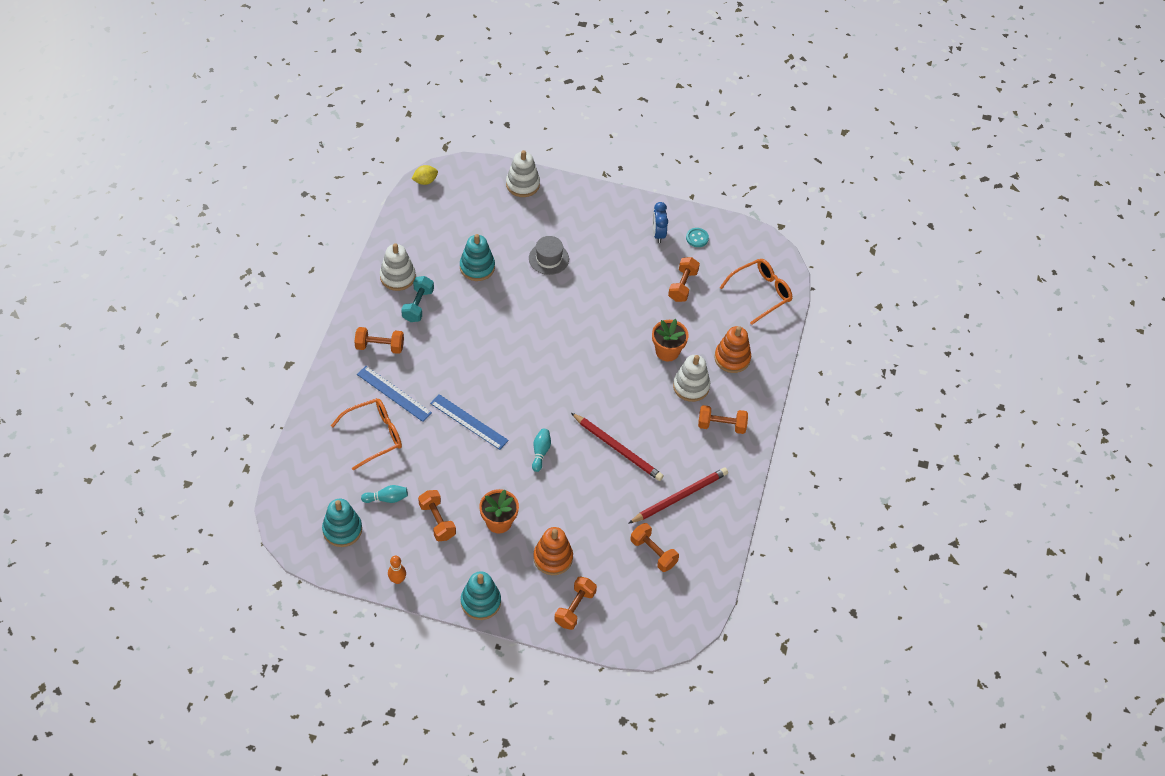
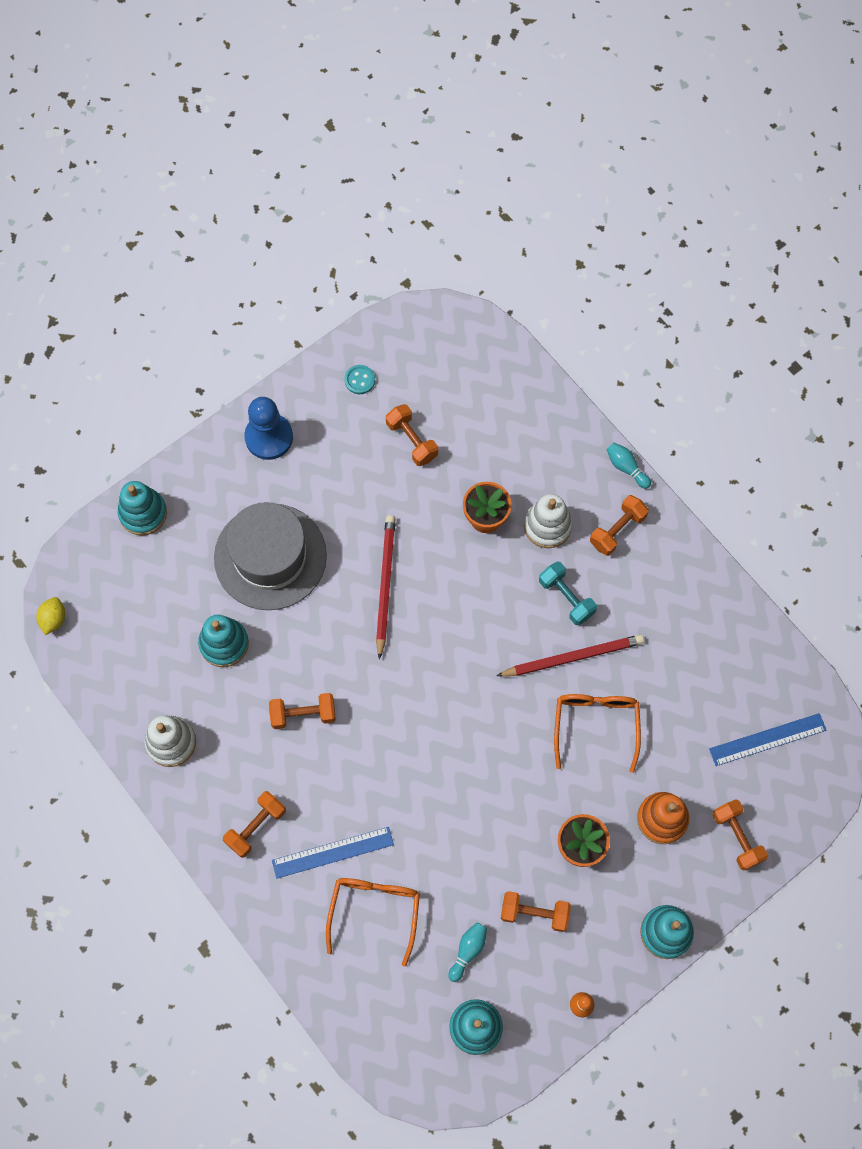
camera: 50 degrees left, 15 degrees up
turquoise dumbbell [401,276,434,322] -> turquoise dumbbell moved to [539,561,597,625]
blue ruler [430,394,509,450] -> blue ruler moved to [709,713,827,766]
white stacking toy [506,150,540,197] -> turquoise stacking toy [118,481,167,536]
grey hat [529,236,569,275] -> grey hat [214,502,327,610], size x2.01
turquoise bowling pin [532,429,551,472] -> turquoise bowling pin moved to [606,442,651,489]
red pencil [628,467,728,524] -> red pencil moved to [376,515,396,660]
orange dumbbell [630,523,679,572] -> orange dumbbell moved to [269,693,336,729]
blue clock [653,202,668,243] -> none
orange stacking toy [714,326,751,373] -> none
orange glasses [720,259,792,325] -> orange glasses moved to [554,694,641,773]
none -> blue pawn [244,397,293,460]

